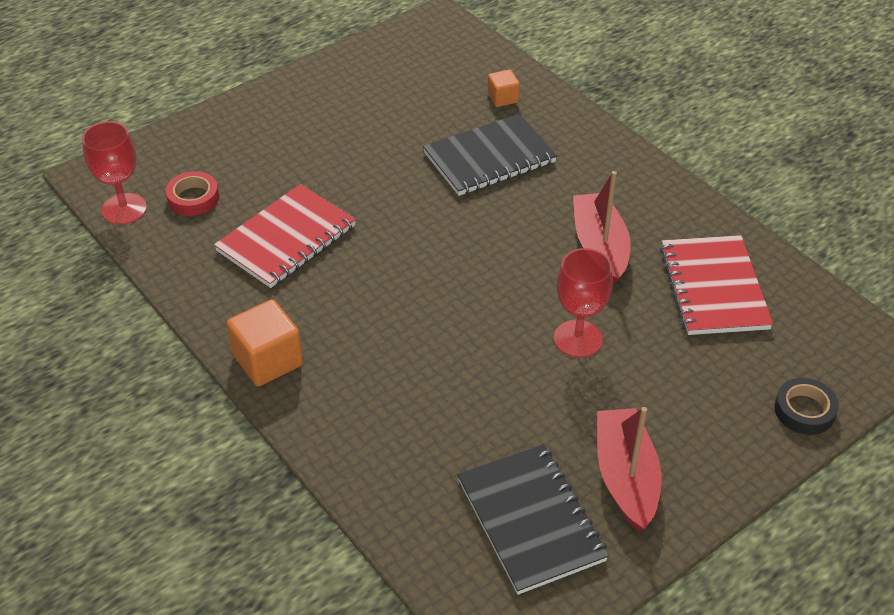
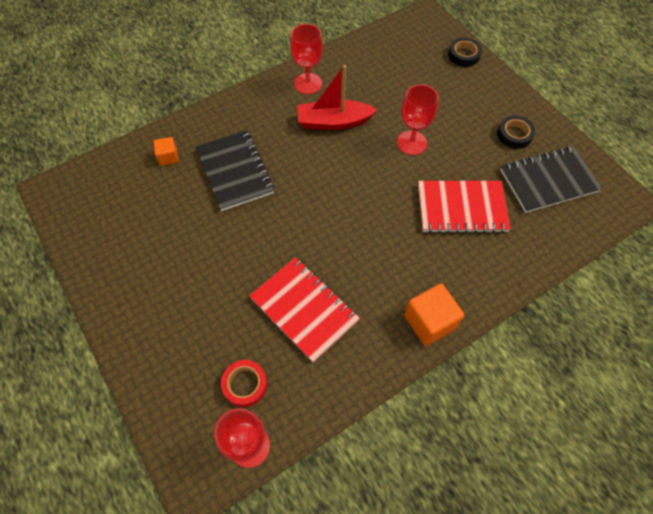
camera: 85 degrees left, 15 degrees up
red boat [597,407,662,532] -> black tape [497,116,535,149]
red notebook [660,235,773,335] -> red notebook moved to [418,181,511,233]
none -> red goblet [290,24,323,94]

